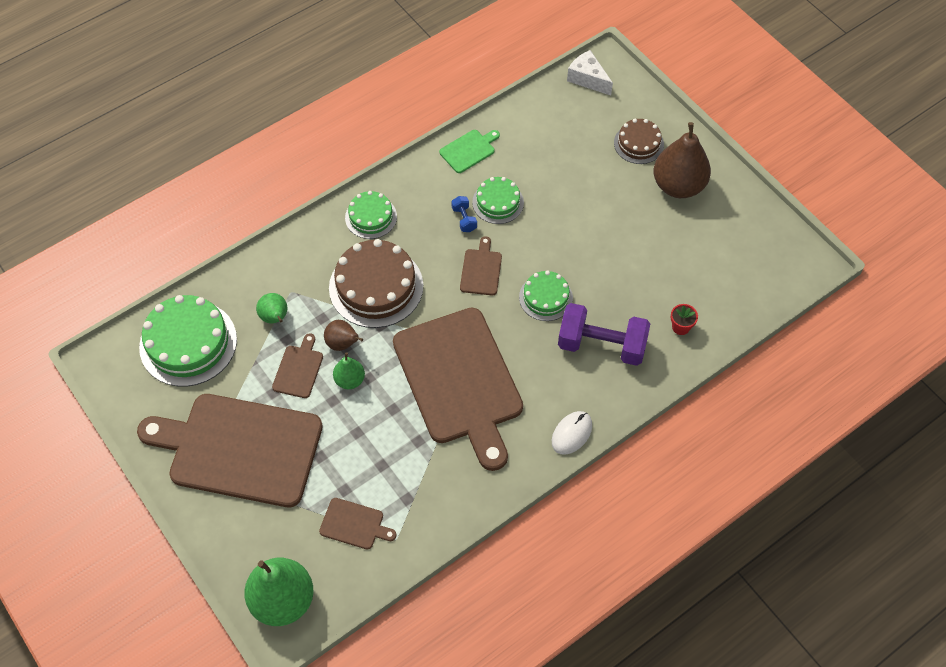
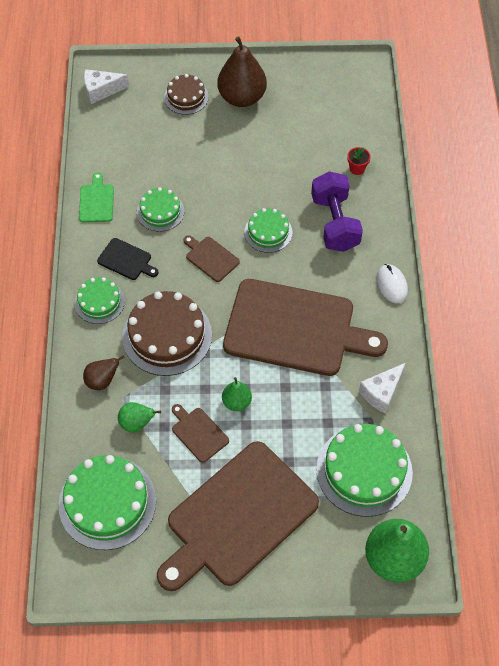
camera: 55 degrees left, 0 degrees up
brown cutting board [319,498,397,549] -> green cake [316,424,413,517]
brown pear [324,320,363,351] -> brown pear moved to [83,356,125,390]
blue dumbbell [452,196,477,232] -> none
purple dumbbell [558,303,650,366] -> purple dumbbell turned 60 degrees counterclockwise [311,171,363,252]
none -> black cutting board [97,238,158,280]
none -> white cheese [359,363,406,414]

